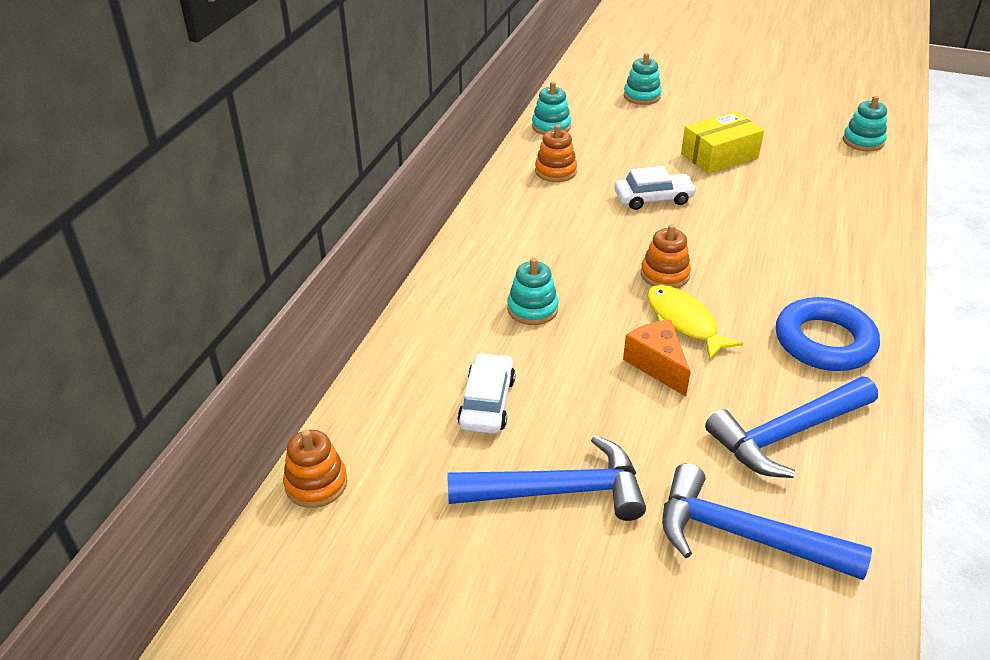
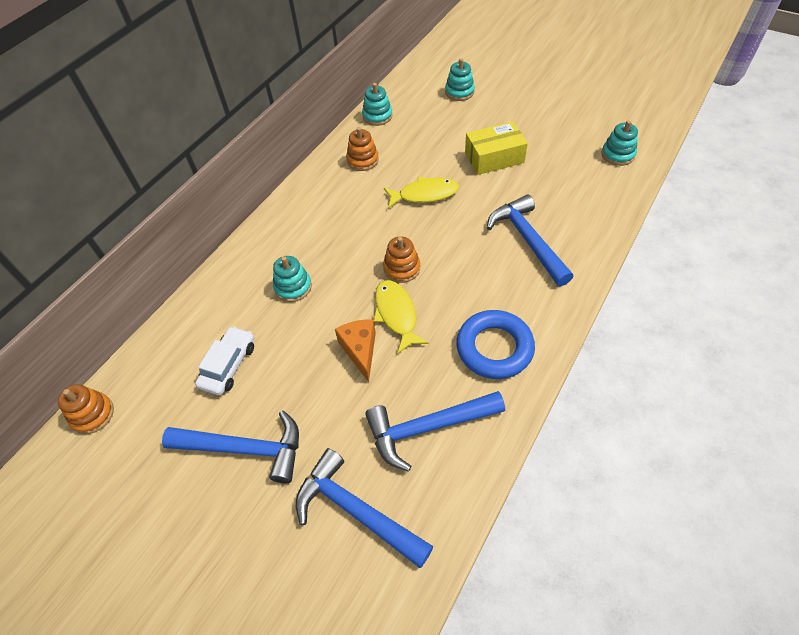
camera: 15 degrees right, 15 degrees up
white car [614,166,697,210] -> yellow fish [384,176,459,208]
none -> blue hammer [487,194,573,286]

